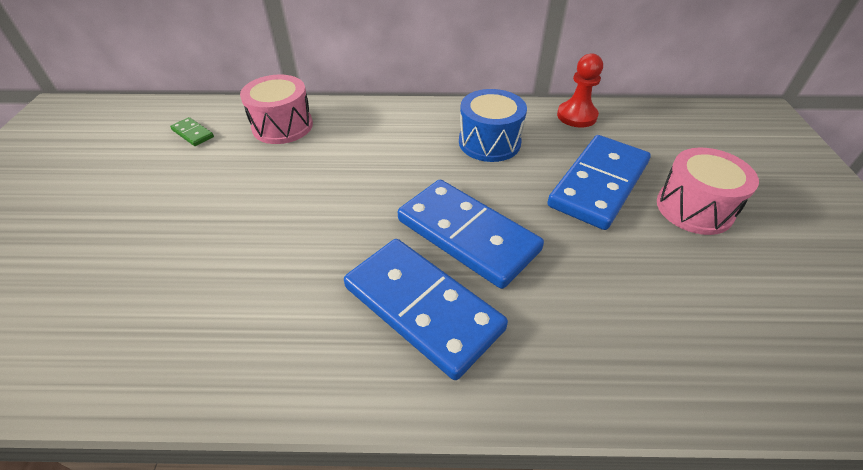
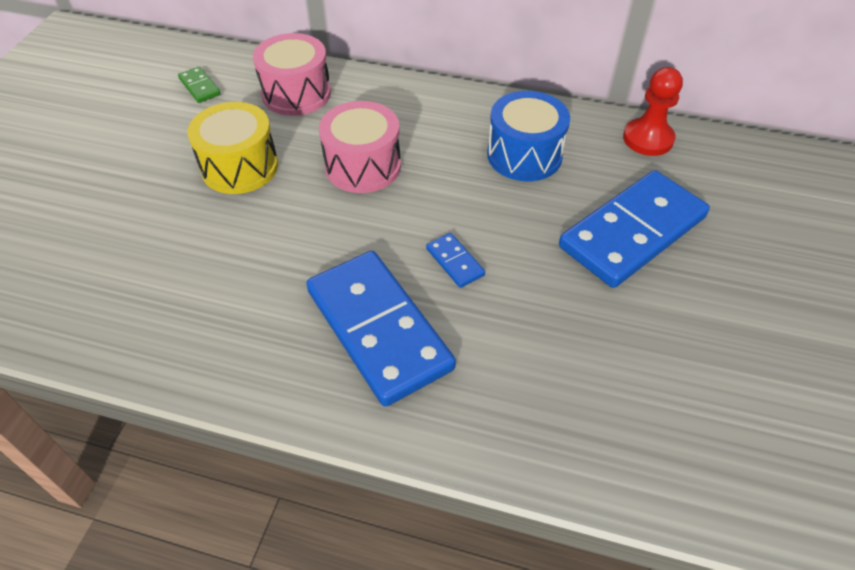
camera: 15 degrees right, 5 degrees up
blue domino [398,180,544,289] -> blue domino [426,233,485,288], size x0.41
pink drum [657,148,759,235] -> pink drum moved to [319,101,401,193]
none -> yellow drum [188,102,278,194]

